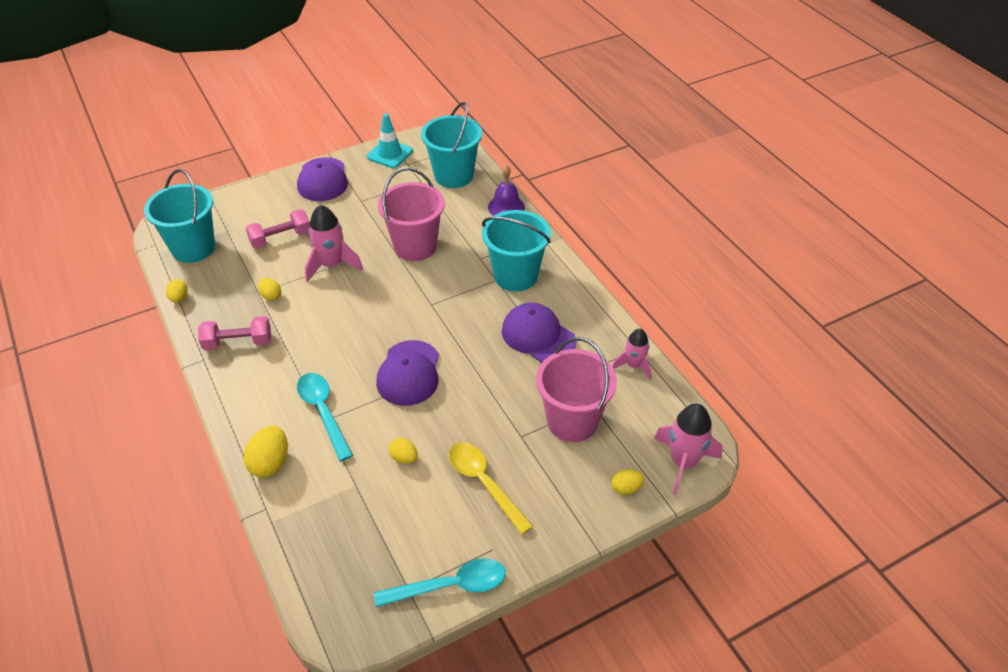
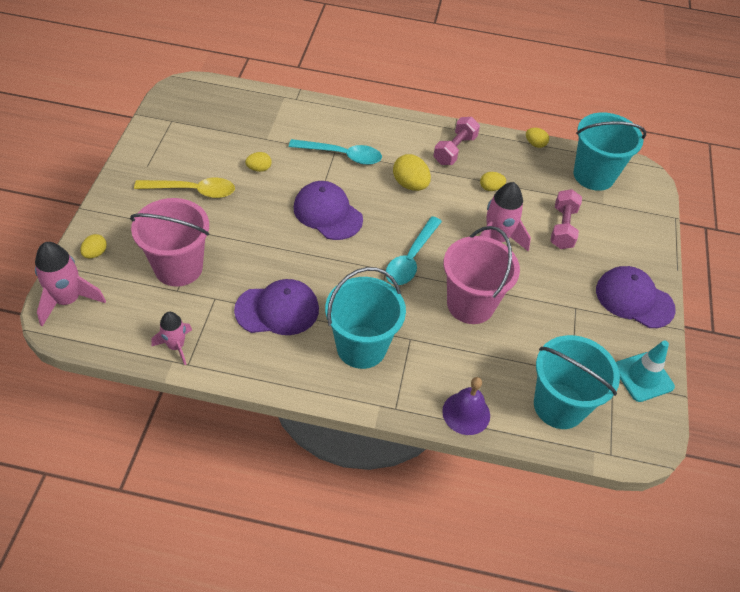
camera: 125 degrees right, 5 degrees up
yellow egg [244,426,288,477] -> yellow egg moved to [393,154,431,191]
turquoise spoon [374,558,505,607] -> turquoise spoon moved to [386,216,442,285]

